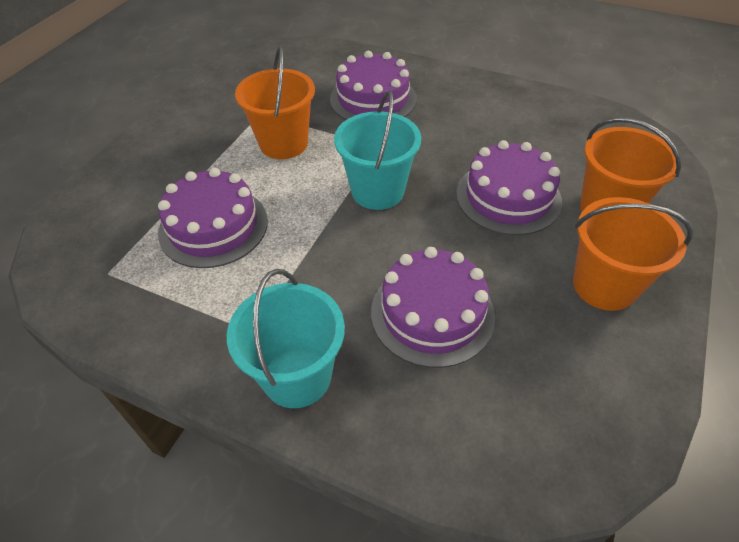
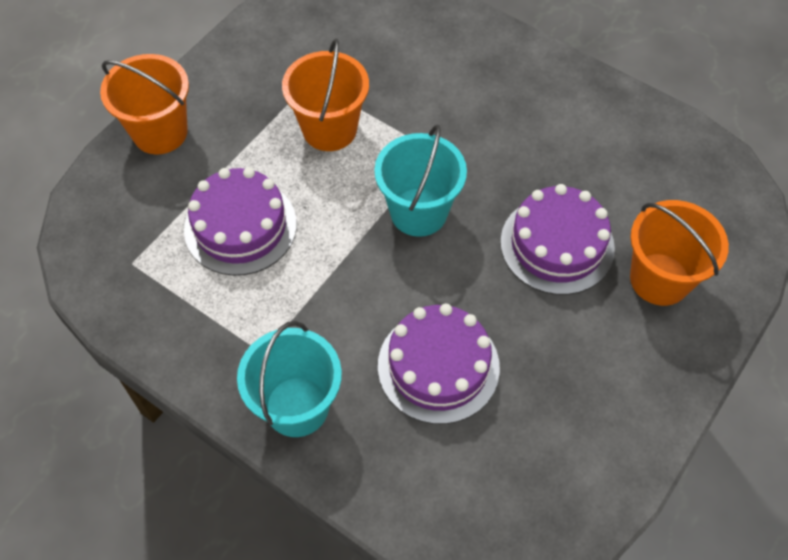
camera: 10 degrees right, 10 degrees up
purple cake [330,51,417,120] -> none
orange bucket [573,197,693,311] -> orange bucket moved to [100,54,189,154]

